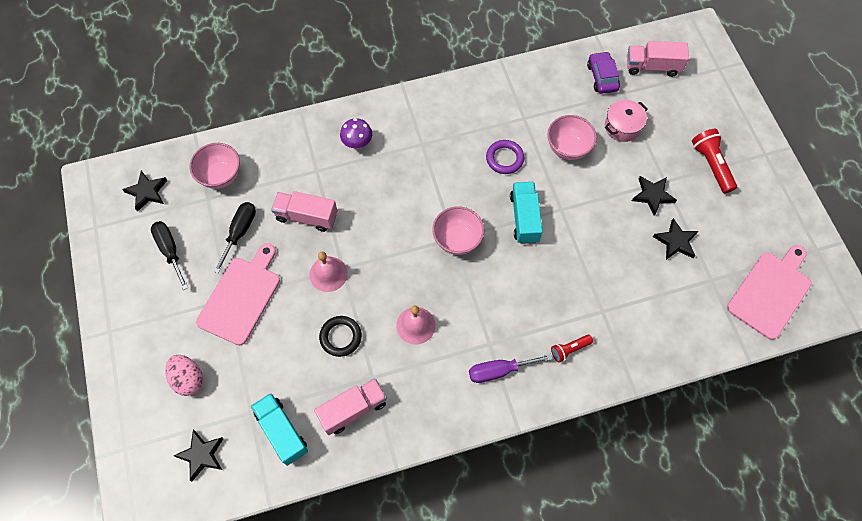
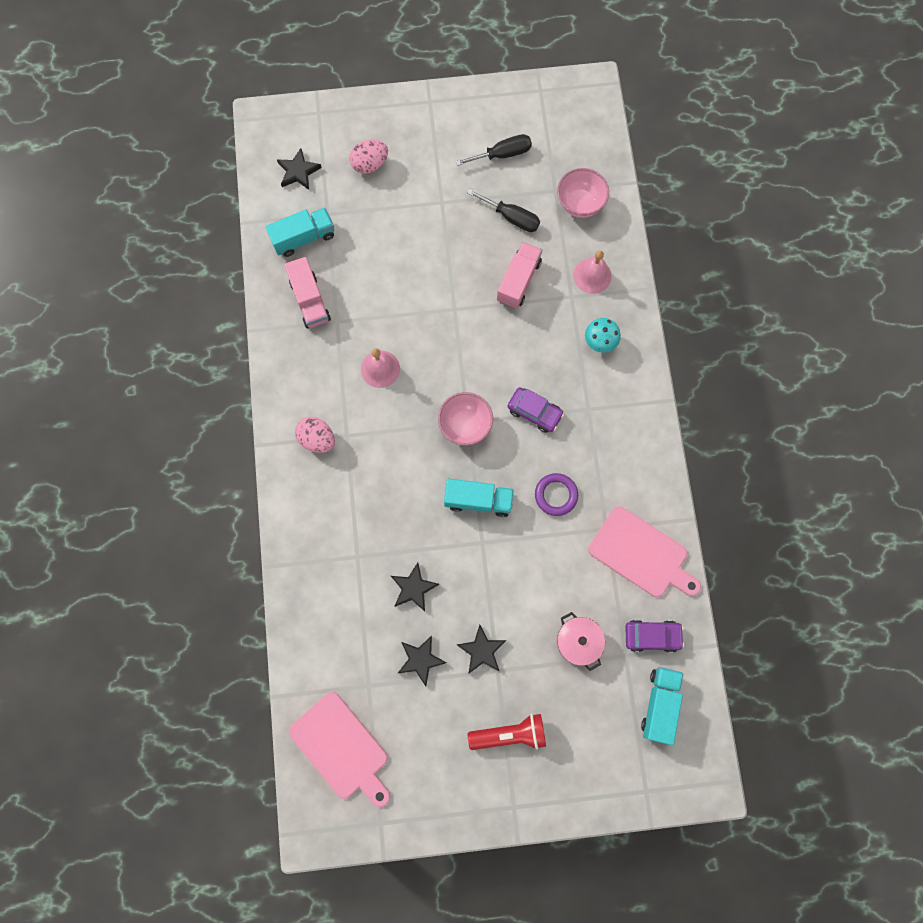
camera: 100 degrees right, 10 degrees up
black star [122,171,167,212] -> black star moved to [391,563,439,611]
pink cutting board [196,243,280,346] -> pink cutting board moved to [588,506,701,597]
pink bell [309,252,348,292] -> pink bell moved to [573,250,612,294]
black ring [319,316,362,357] -> none
purple mushroom [340,118,372,149] -> turquoise mushroom [585,318,621,353]
purple screwdriver [469,354,553,383] -> pink egg [295,417,335,453]
pink bowl [547,115,597,160] -> none
red flashlight [551,335,593,363] -> none
pink truck [627,41,689,77] -> turquoise truck [641,667,683,745]
none -> purple car [507,387,564,433]

